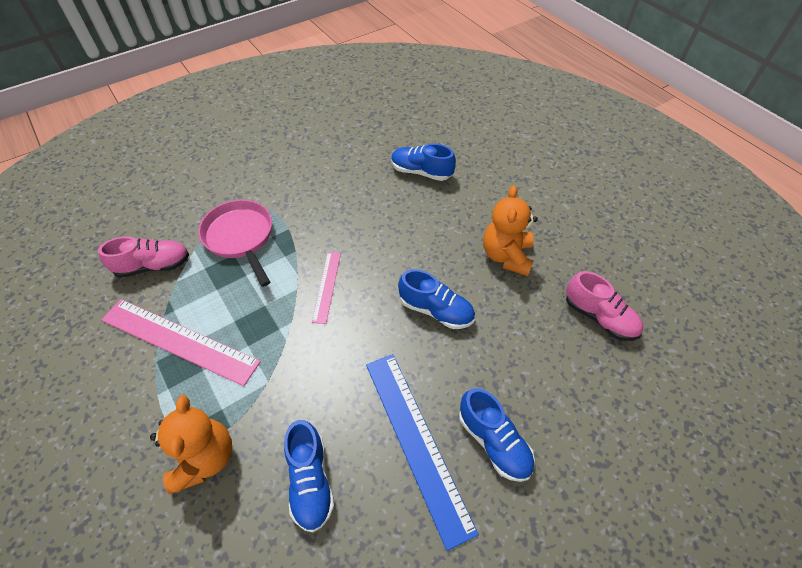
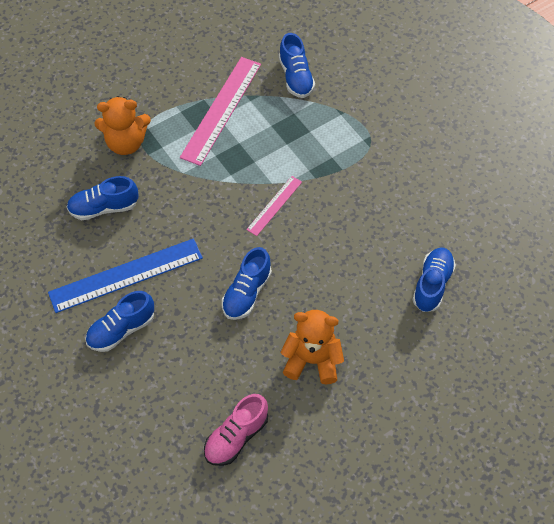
camera: 90 degrees right, 5 degrees up
pink shoe [98,236,189,278] -> blue shoe [279,33,315,98]
pink pan [198,200,272,287] -> none
pink ruler [312,252,341,324] -> pink ruler turned 60 degrees counterclockwise [246,176,302,236]

